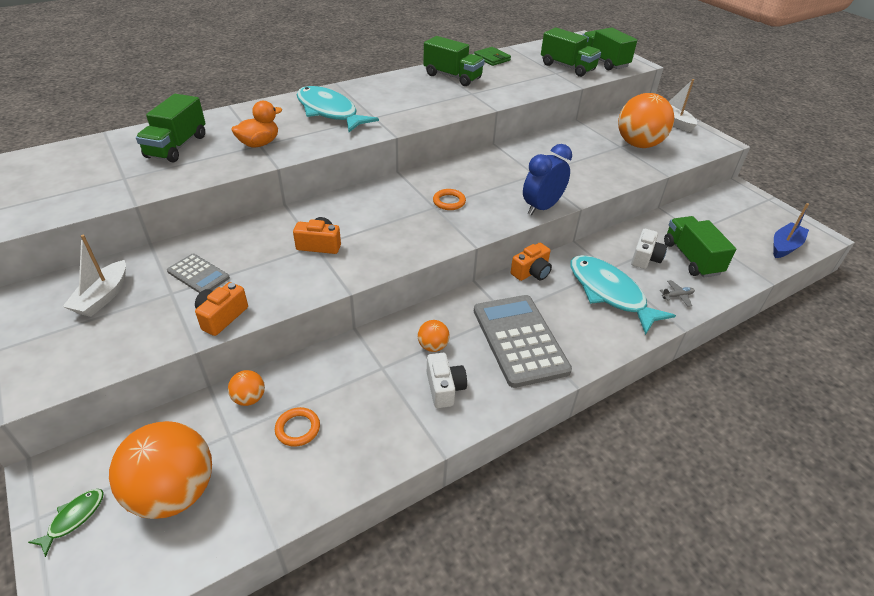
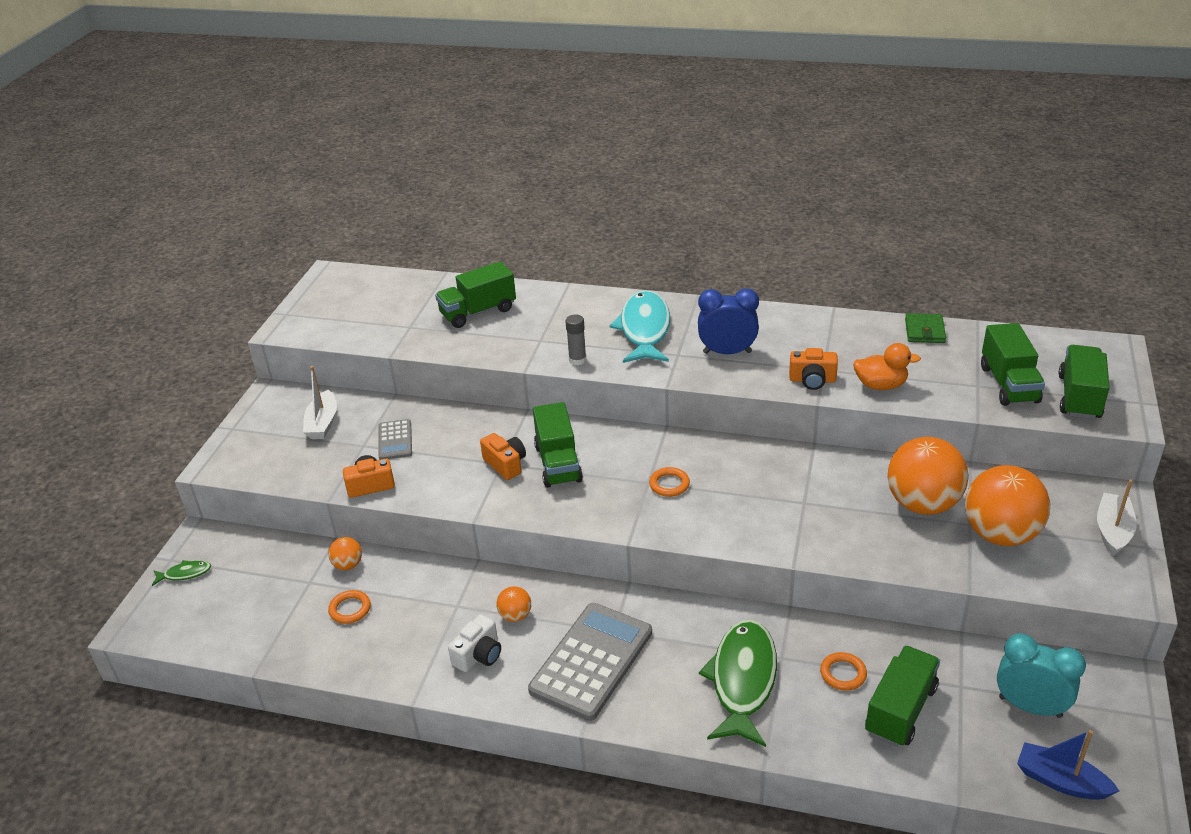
camera: 50 degrees right, 5 degrees down
white boat [62,235,126,317] -> white boat turned 60 degrees counterclockwise [303,366,337,439]
orange ball [109,421,212,519] -> orange ball moved to [887,437,968,515]
orange duck [231,101,282,148] -> orange duck moved to [853,343,921,390]
green truck [423,36,485,86] -> green truck moved to [533,402,583,488]
orange camera [511,243,552,281] -> orange camera moved to [789,348,838,390]
blue clock [523,144,572,216] -> blue clock moved to [698,288,759,354]
turquoise fish [570,255,676,335] -> green fish [699,619,777,747]
white camera [631,229,667,269] -> orange ring [820,652,867,691]
grey plane [660,280,695,307] -> none
blue boat [773,203,809,258] -> blue boat turned 150 degrees counterclockwise [1017,730,1119,800]
none -> grey glue stick [566,314,586,365]
none -> turquoise clock [997,633,1086,718]

